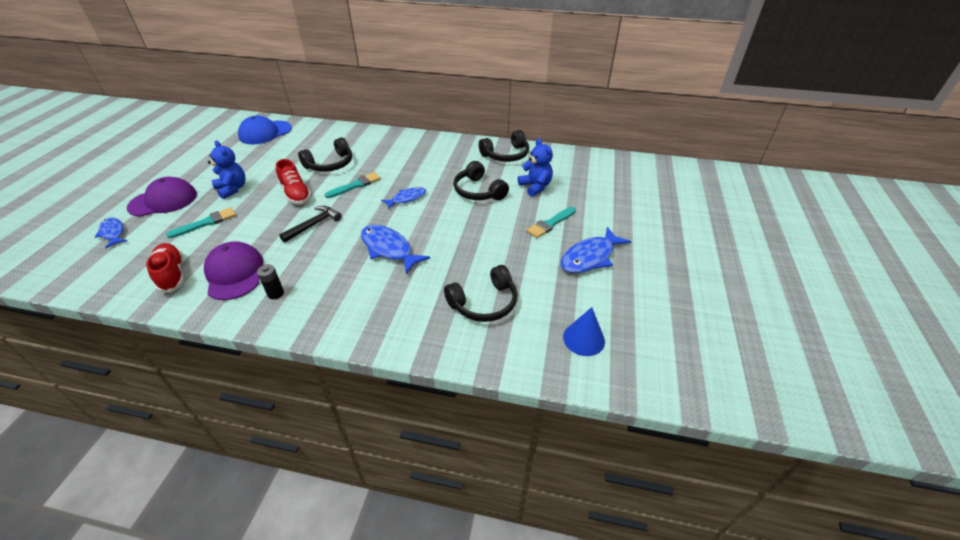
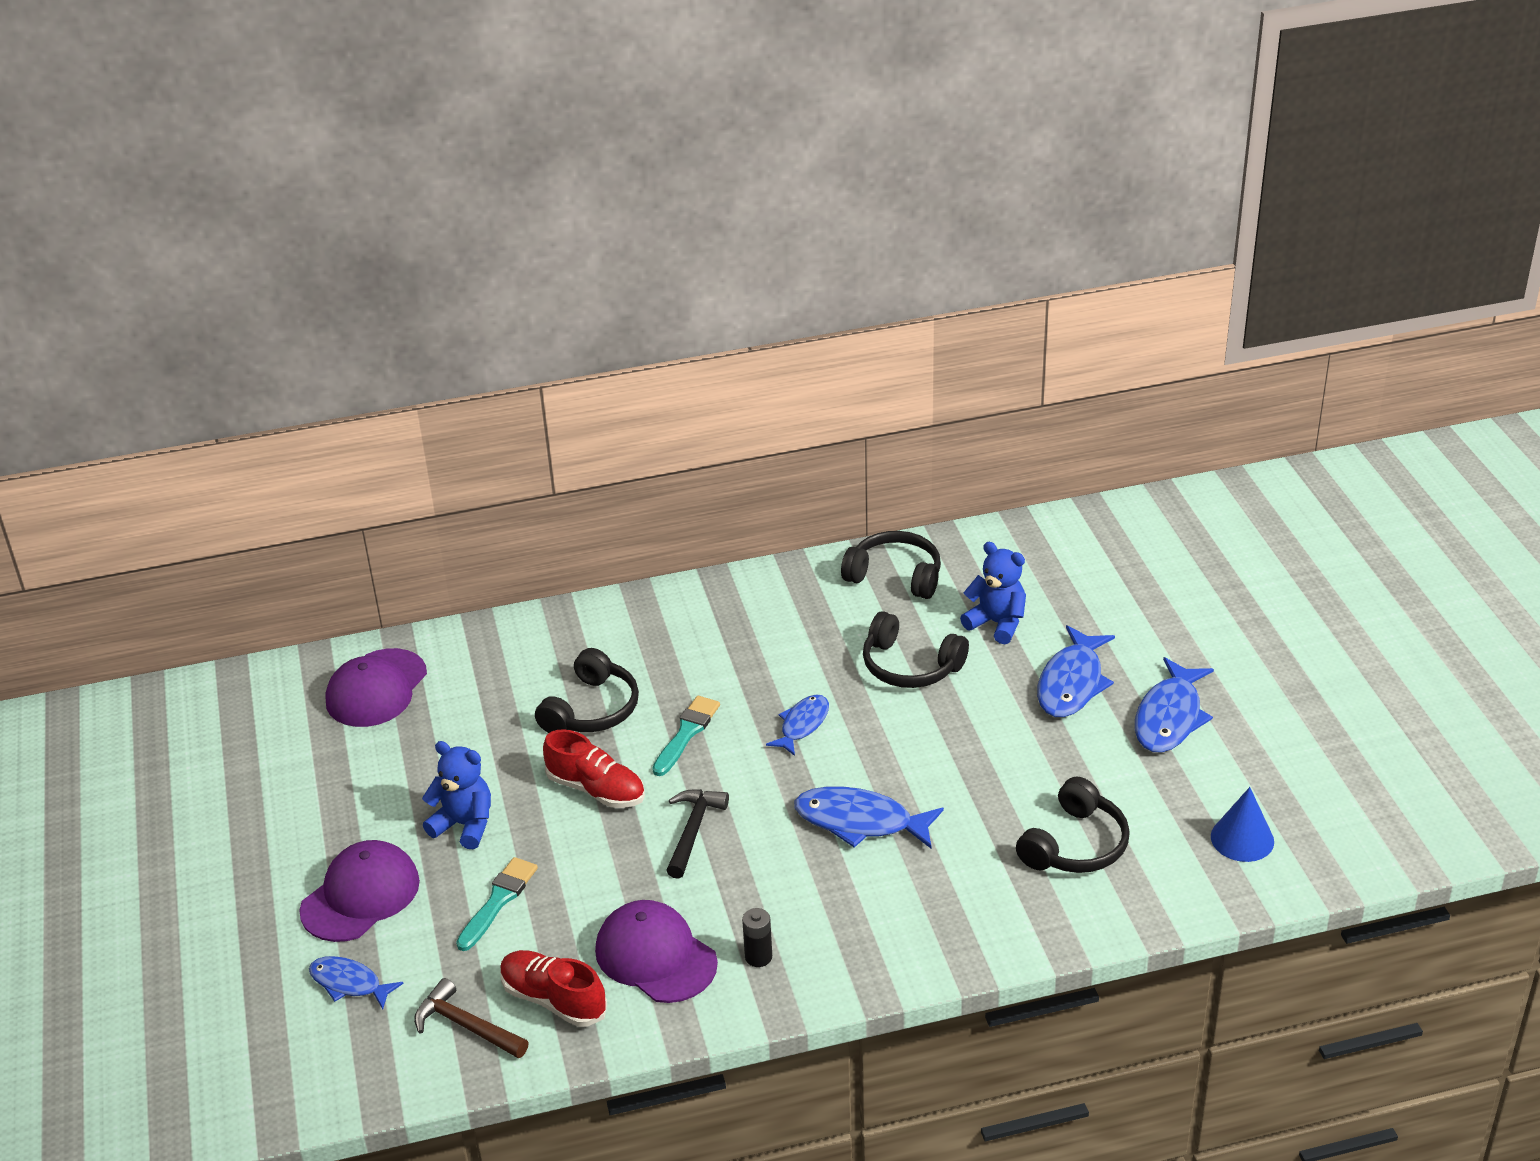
camera: 25 degrees left, 5 degrees down
blue cap [238,116,292,144] -> purple cap [325,648,427,727]
black headphones [479,130,529,162] -> black headphones turned 105 degrees counterclockwise [841,531,941,599]
turquoise brush [526,207,576,238] -> blue fish [1037,625,1115,717]
none -> brown hammer [414,978,529,1058]

